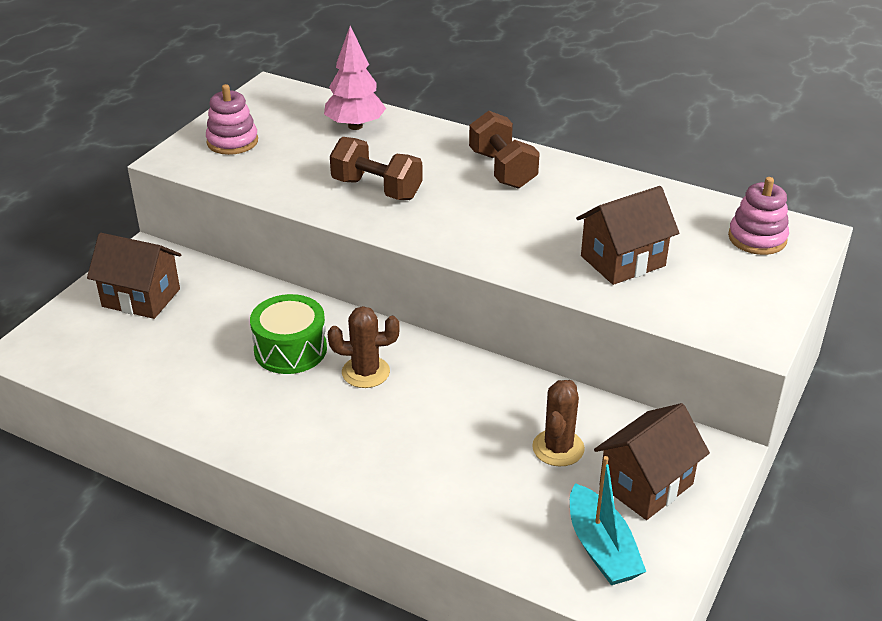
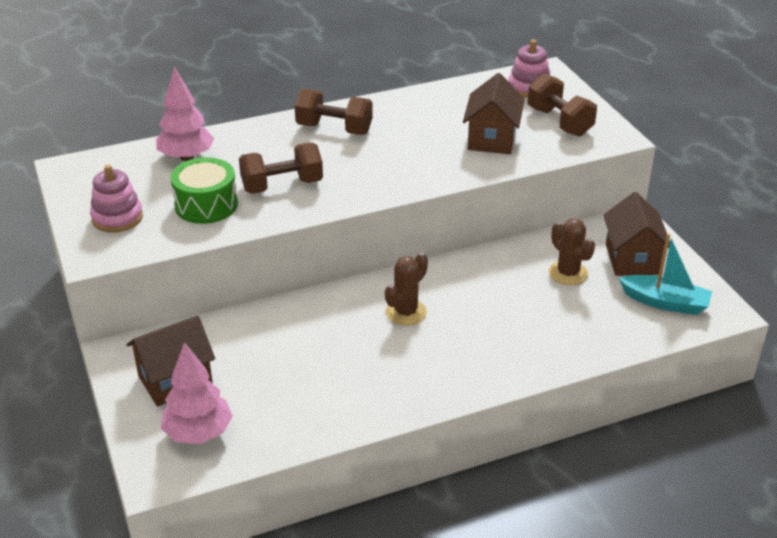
camera: 50 degrees left, 0 degrees up
green drum [250,294,327,374] -> green drum moved to [170,157,238,224]
none -> pink tree [161,342,233,444]
none -> brown dumbbell [528,73,597,137]

